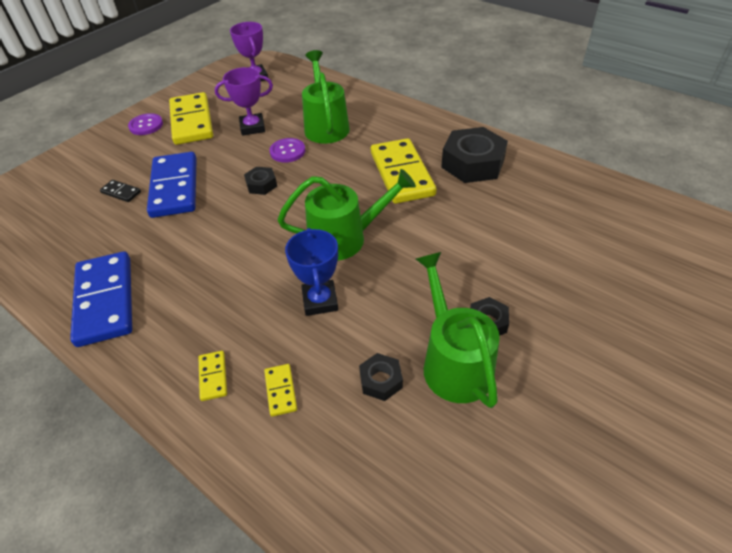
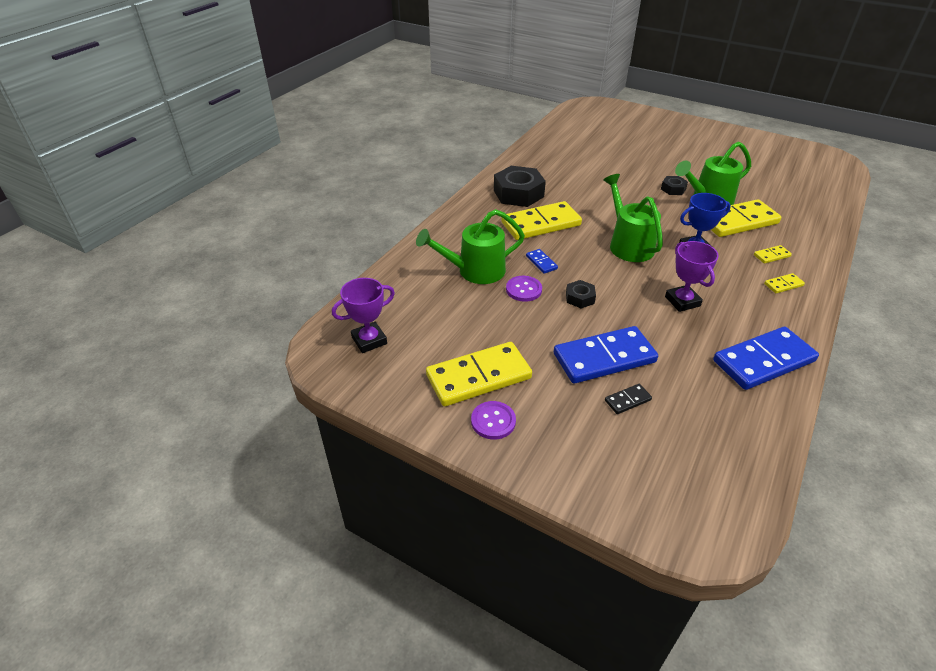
camera: 100 degrees left, 5 degrees down
black domino [100,180,141,202] -> black domino turned 45 degrees clockwise [605,384,652,414]
purple trophy [215,67,273,136] -> purple trophy moved to [665,241,719,312]
black nut [359,353,403,401] -> yellow domino [711,199,781,237]
none -> blue domino [526,249,558,274]

